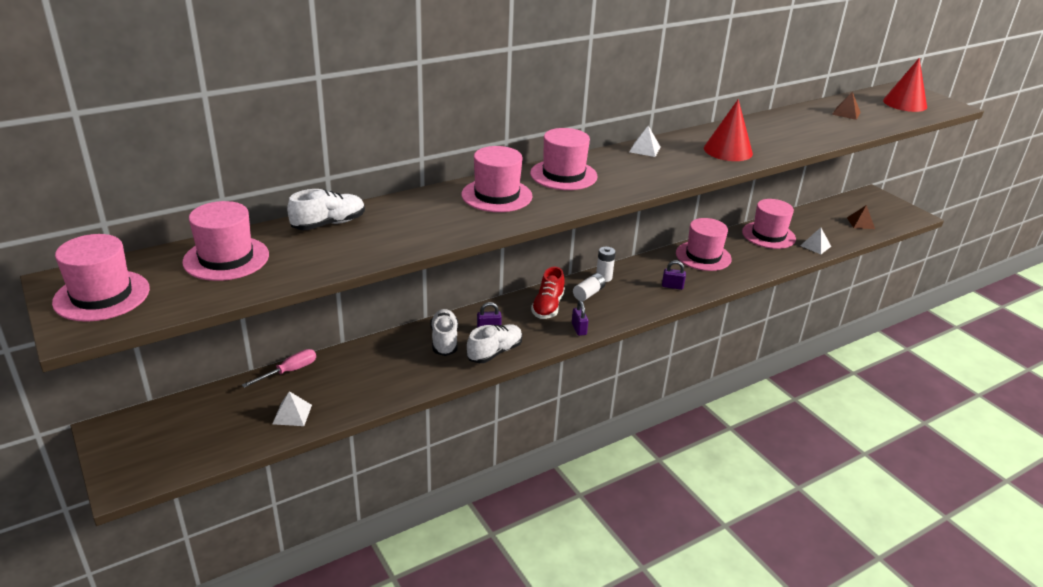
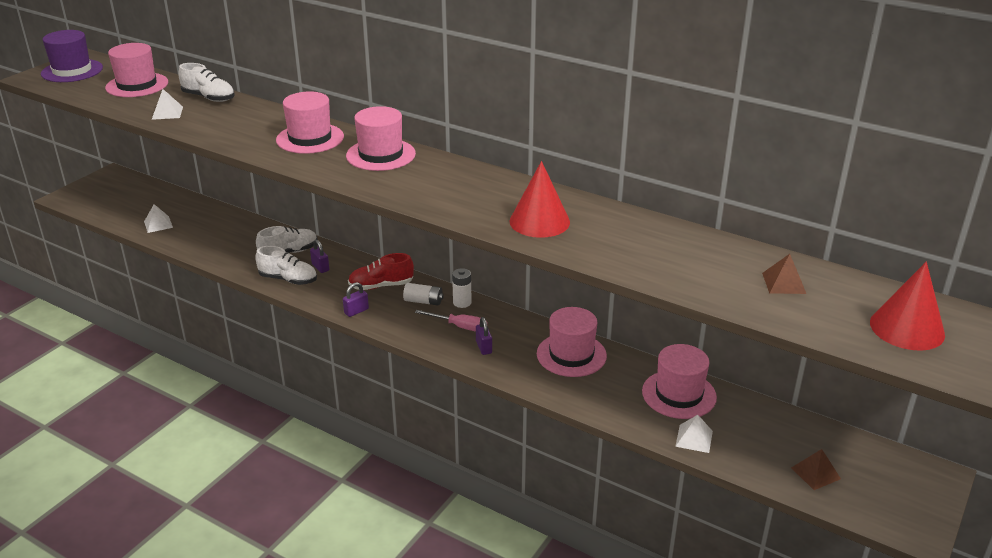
camera: 65 degrees right, 0 degrees up
pink hat [52,234,150,322] -> purple hat [41,30,103,82]
pink screwdriver [242,349,316,388] -> pink screwdriver moved to [415,310,488,332]
white pyramid [629,126,661,157] -> white pyramid moved to [152,89,183,120]

